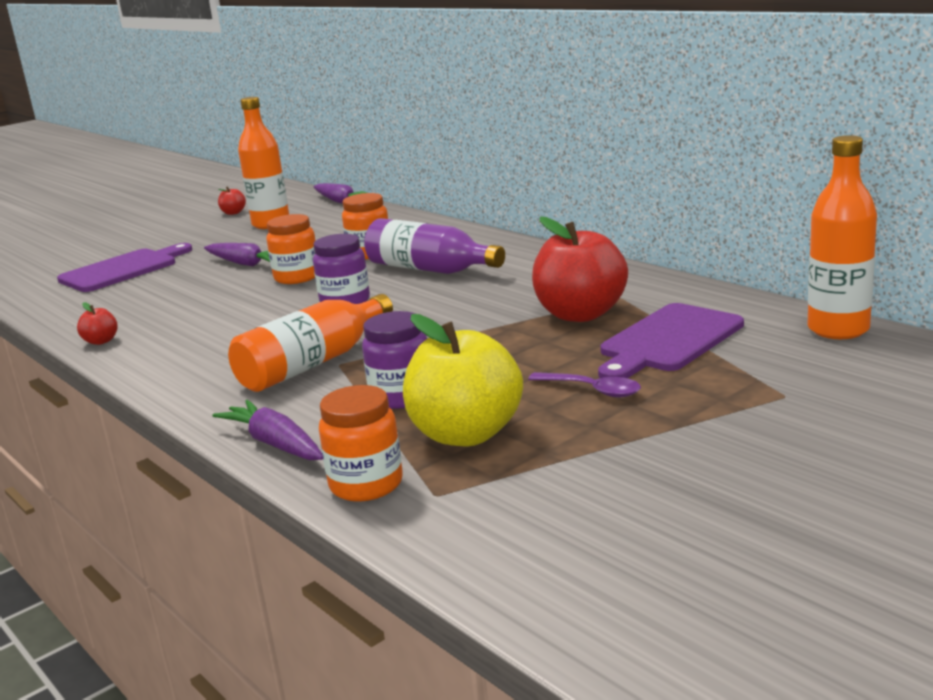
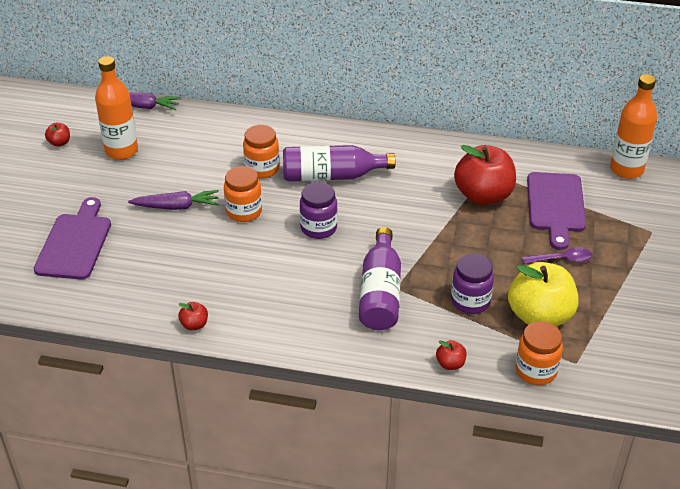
camera: 40 degrees left, 20 degrees up
purple carrot [212,400,323,460] -> red apple [436,340,467,370]
orange bottle [228,294,393,392] -> purple bottle [359,227,401,330]

